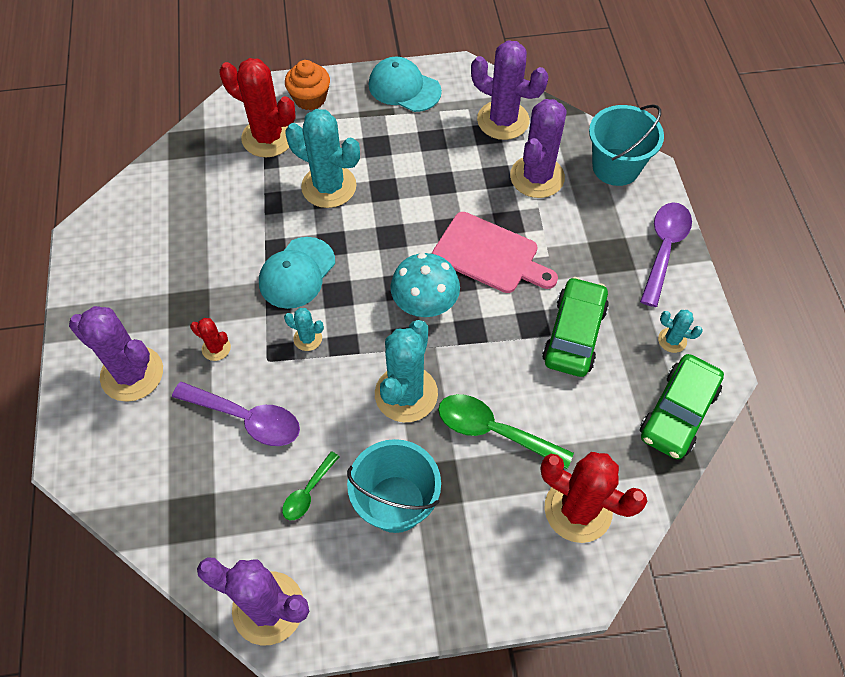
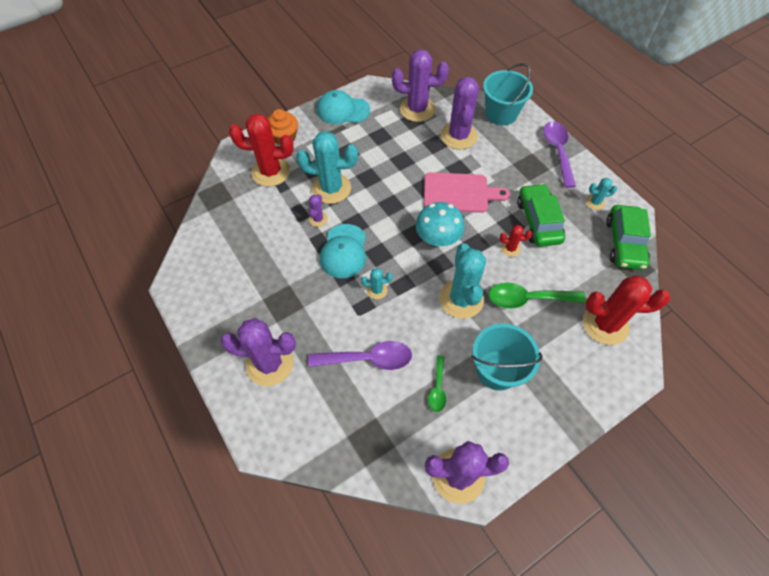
camera: 25 degrees left, 0 degrees up
red cactus [190,318,231,361] -> red cactus moved to [500,225,532,257]
none -> purple cactus [309,194,328,227]

